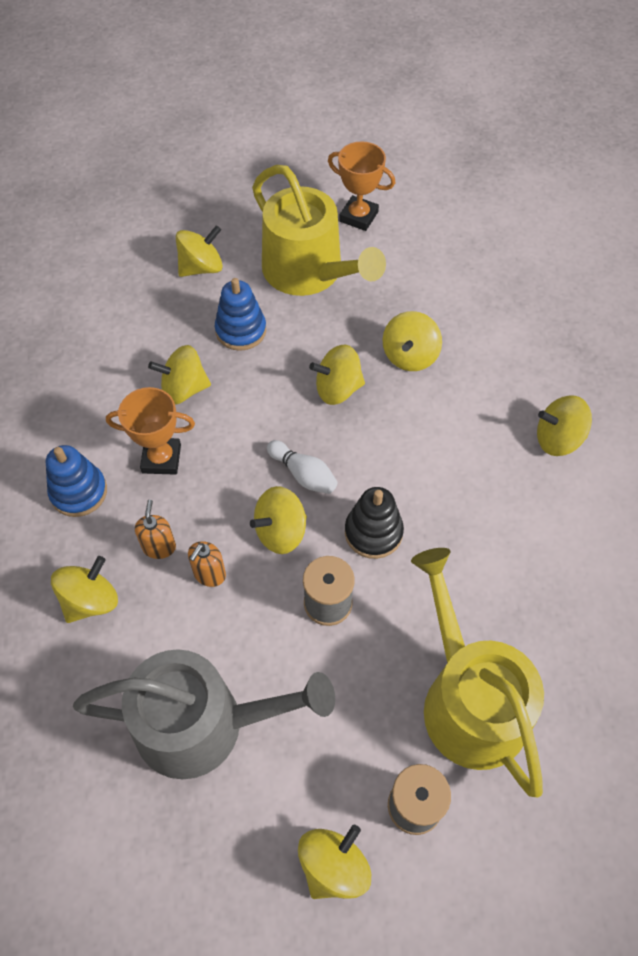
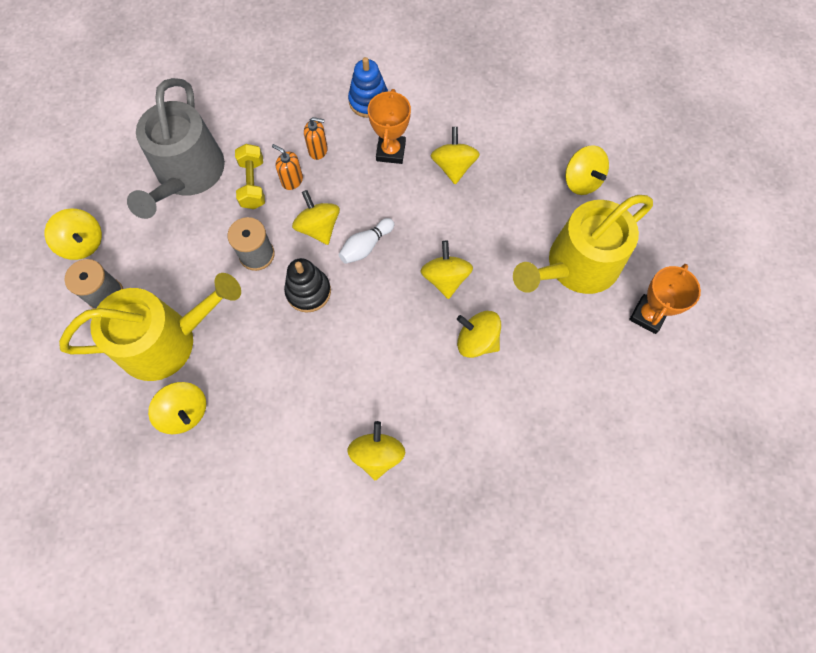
camera: 95 degrees right, 10 degrees up
yellow spinning top [51,556,118,623] -> yellow spinning top moved to [148,382,206,434]
blue stacking toy [215,278,266,351] -> none
none -> yellow dumbbell [235,144,265,209]

